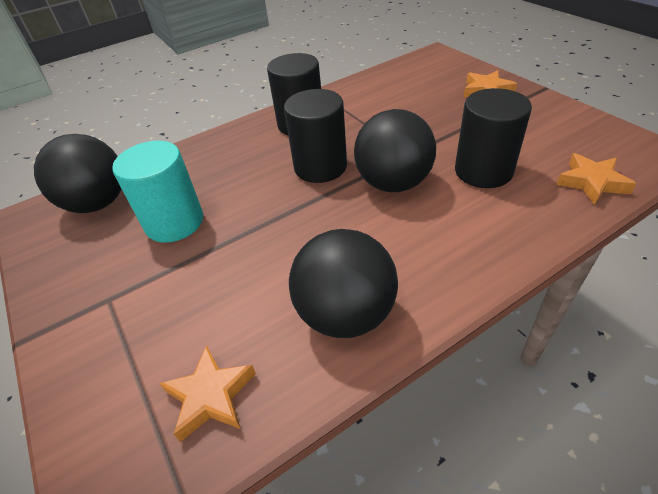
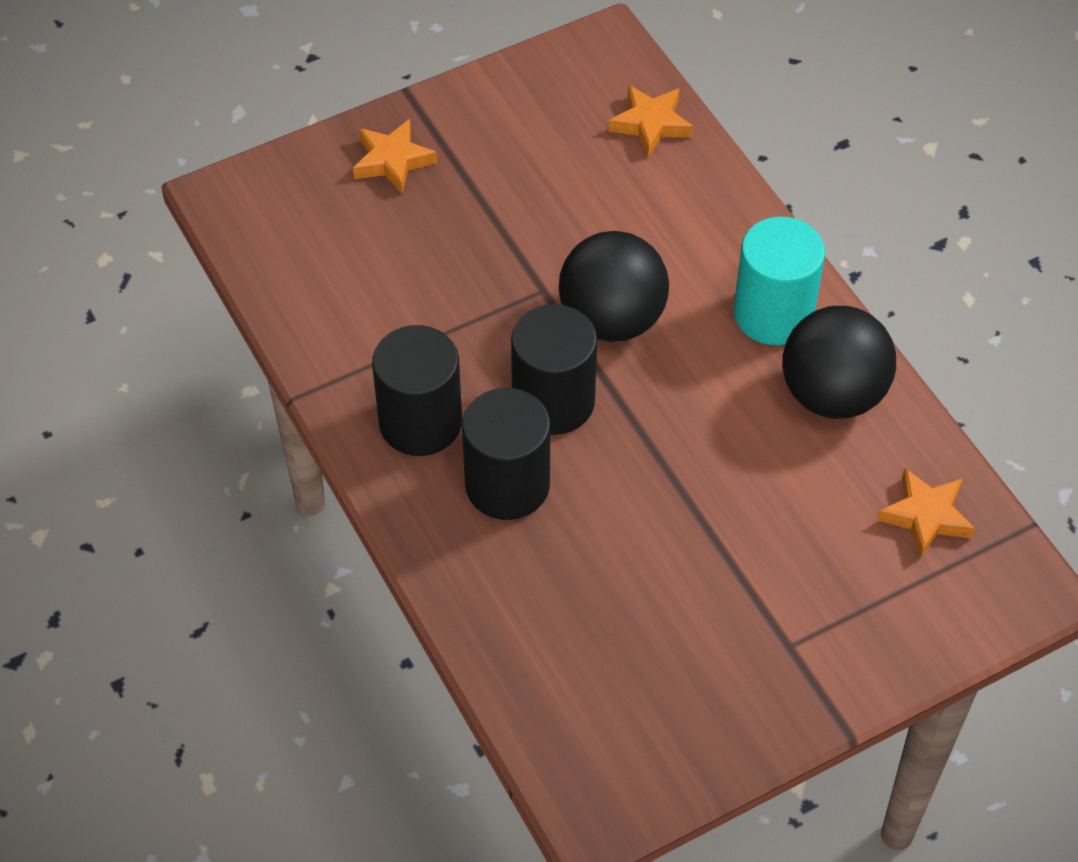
camera: 90 degrees left, 10 degrees up
black ball [34,134,121,213] -> none
turquoise cylinder [112,141,203,243] -> turquoise cylinder moved to [734,217,825,345]
black cylinder [455,88,532,188] -> black cylinder moved to [462,388,551,520]

